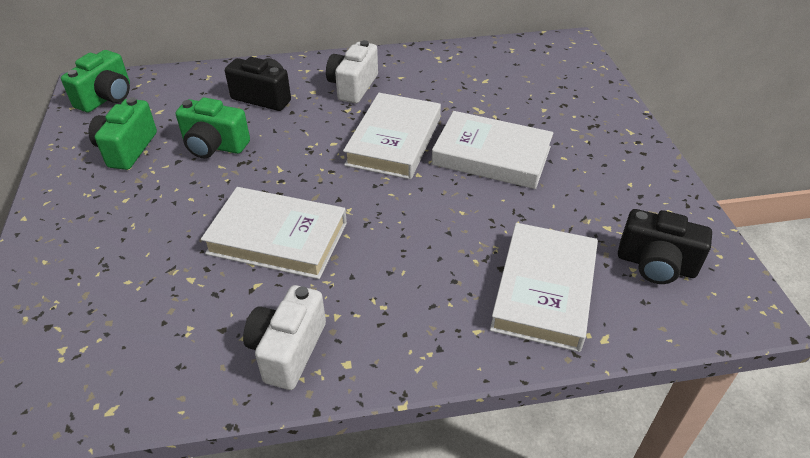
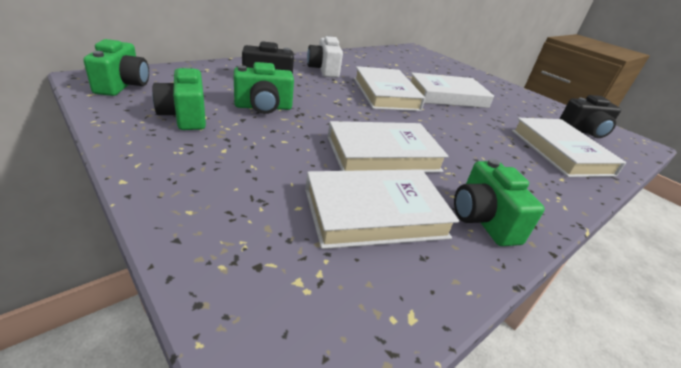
camera: 35 degrees left, 10 degrees down
white camera [243,285,326,390] -> green camera [454,159,545,246]
none -> white book [305,169,459,249]

